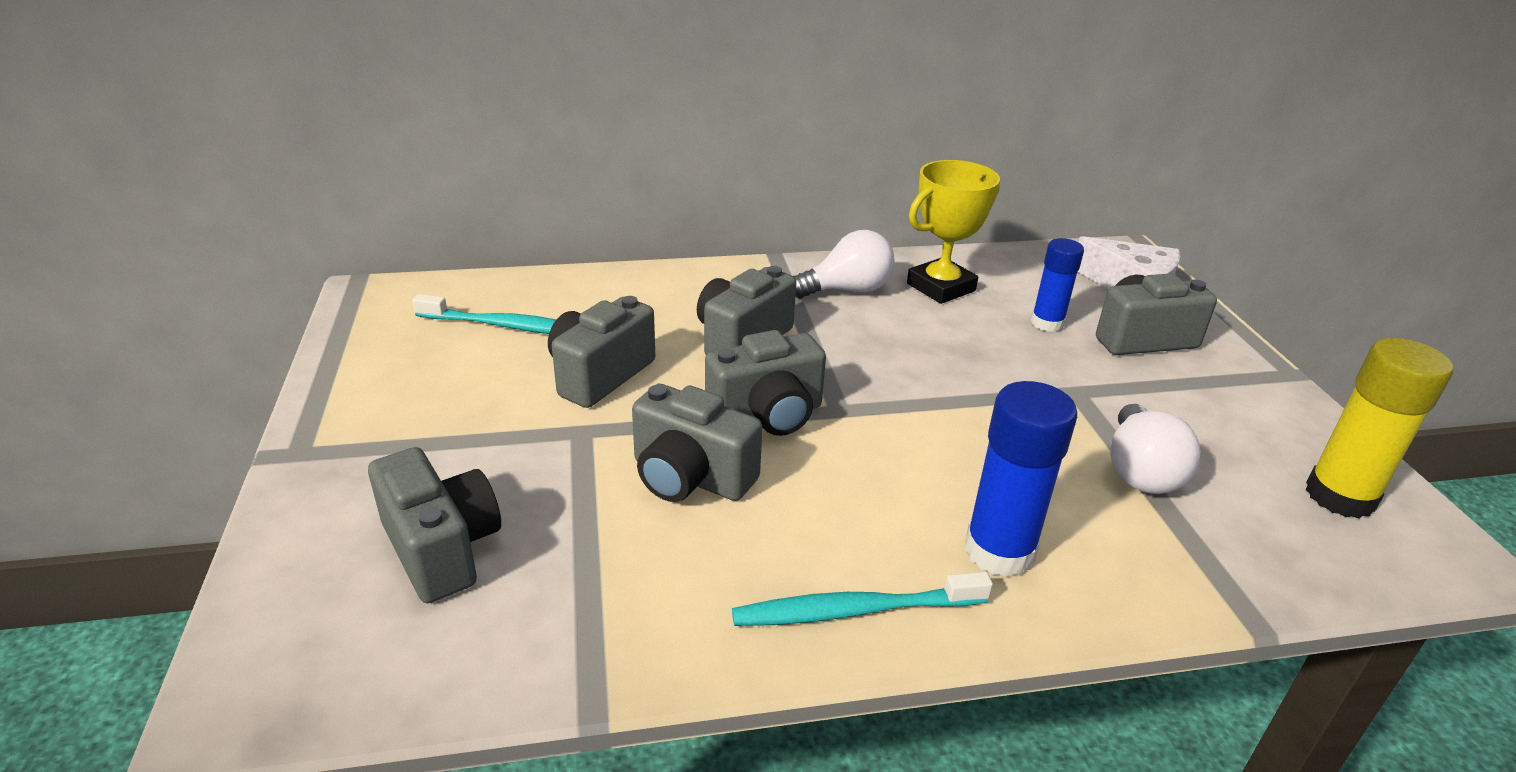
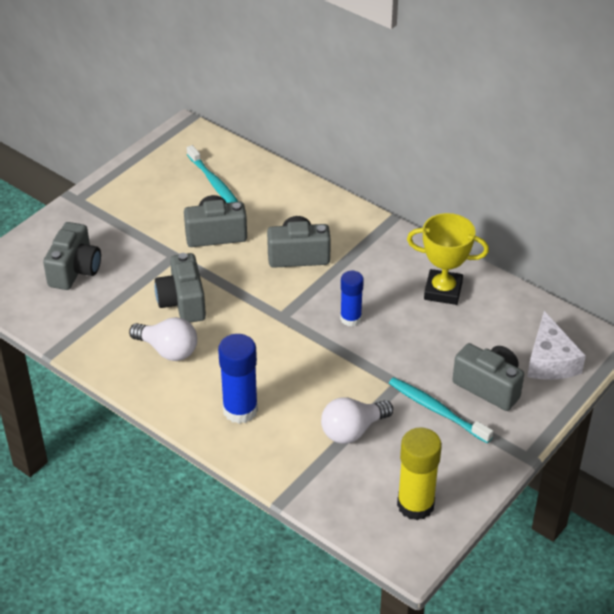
camera: 50 degrees right, 10 degrees up
grey camera [705,330,826,436] -> none
turquoise toothbrush [732,572,993,626] -> turquoise toothbrush moved to [389,377,493,443]
white light bulb [793,230,895,298] -> white light bulb moved to [129,317,197,361]
blue glue stick [1031,238,1084,332] -> blue glue stick moved to [340,271,364,327]

